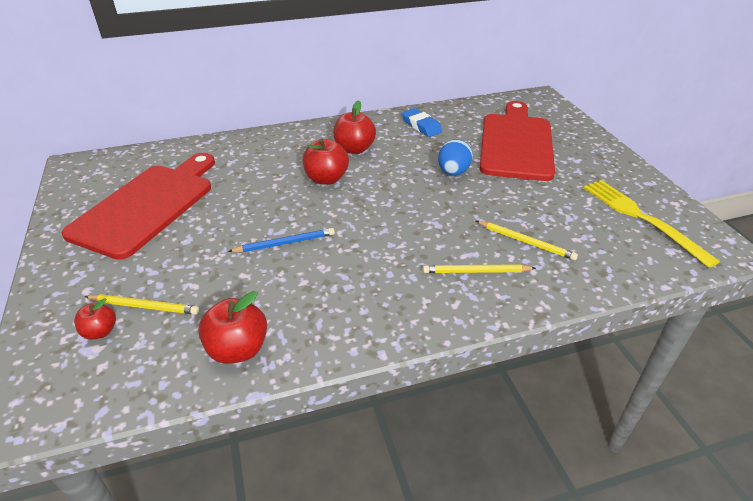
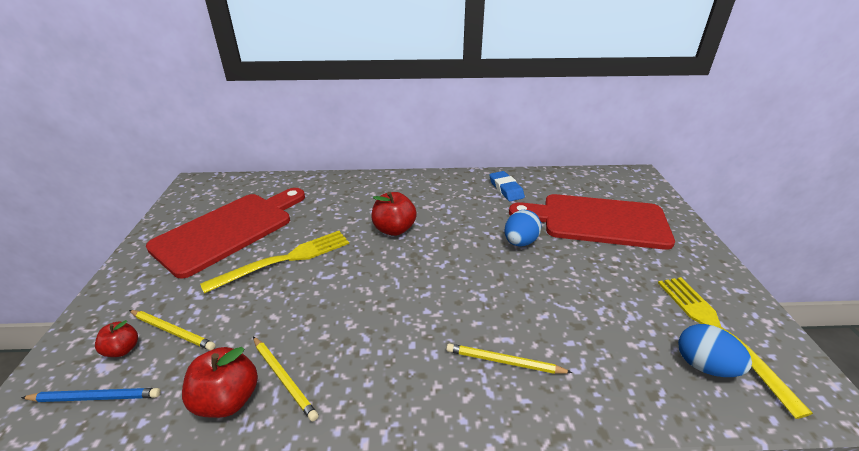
camera: 15 degrees right, 5 degrees down
blue pencil [228,228,335,252] -> blue pencil moved to [21,388,161,402]
red apple [333,100,376,154] -> none
yellow pencil [476,221,578,260] -> yellow pencil moved to [253,337,319,421]
red cutting board [480,101,555,181] -> red cutting board turned 105 degrees counterclockwise [509,194,675,250]
none -> yellow fork [200,231,349,294]
none -> blue egg [678,324,752,377]

